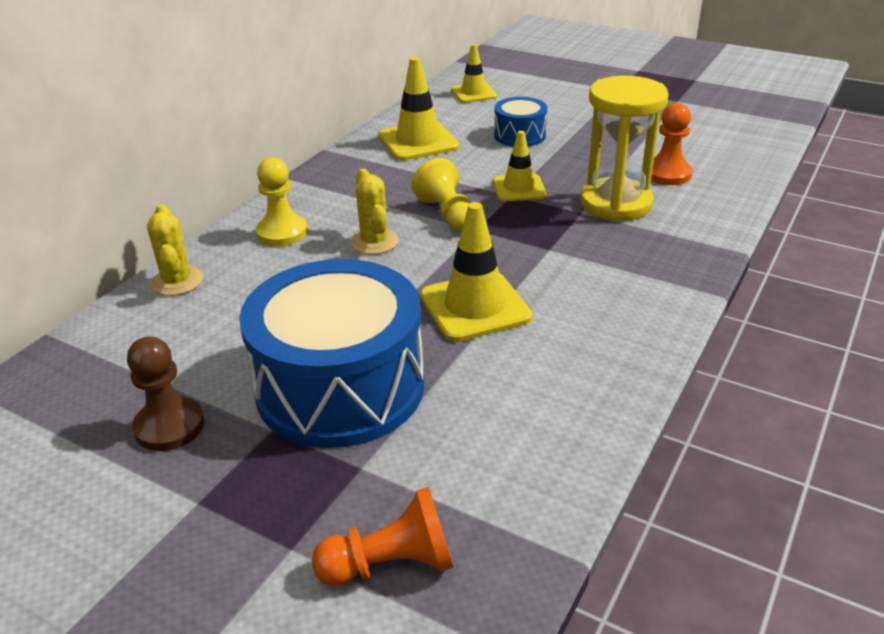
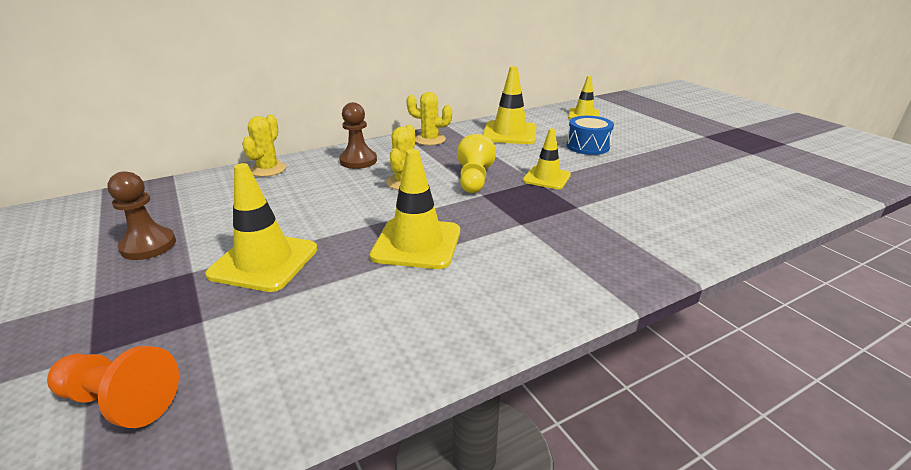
camera: 30 degrees right, 5 degrees down
blue drum [239,259,424,448] -> yellow traffic cone [205,163,317,292]
yellow pawn [256,157,308,246] -> brown pawn [339,102,377,169]
yellow hourglass [581,76,669,221] -> none
orange pawn [651,103,693,185] -> none
none -> yellow cactus [406,92,452,145]

